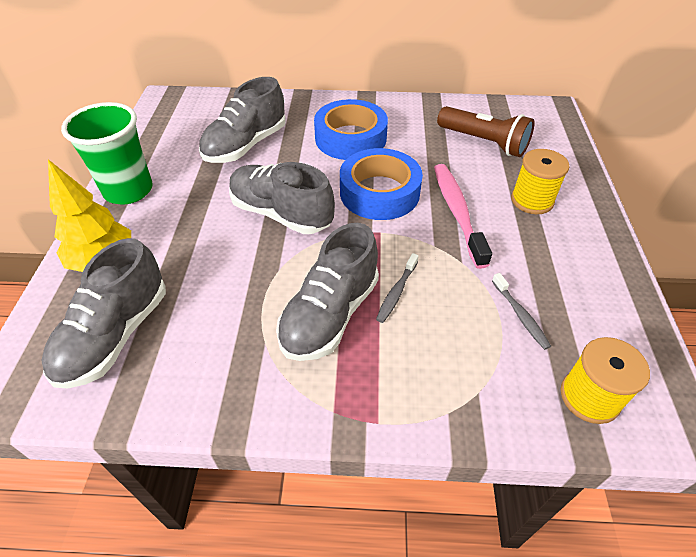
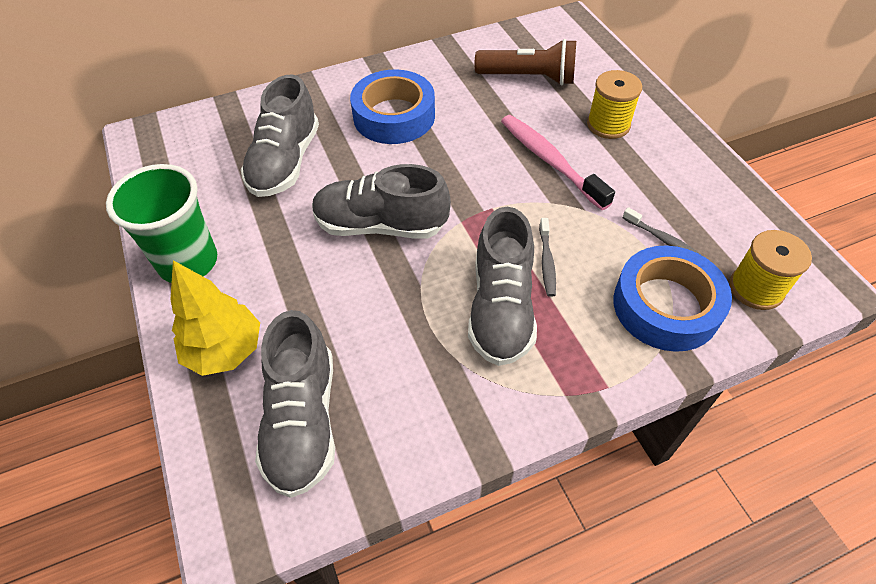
camera: 25 degrees left, 5 degrees up
blue tape [340,148,423,220] -> blue tape moved to [613,246,732,352]

